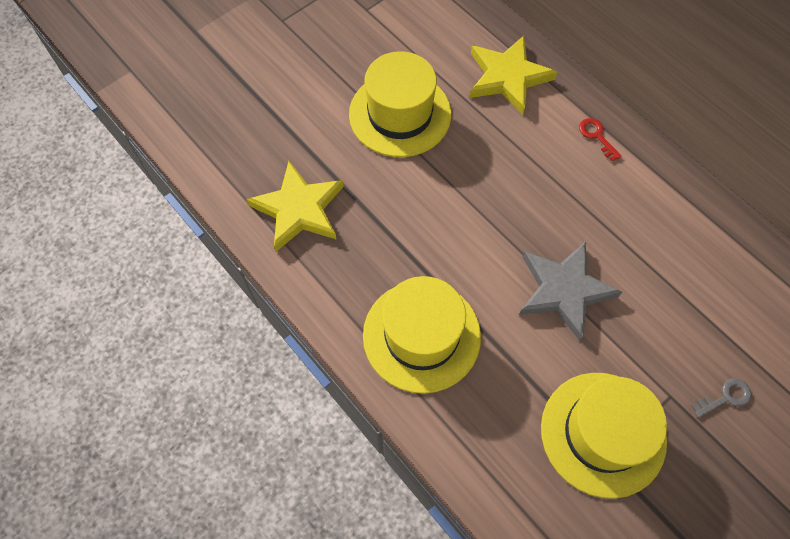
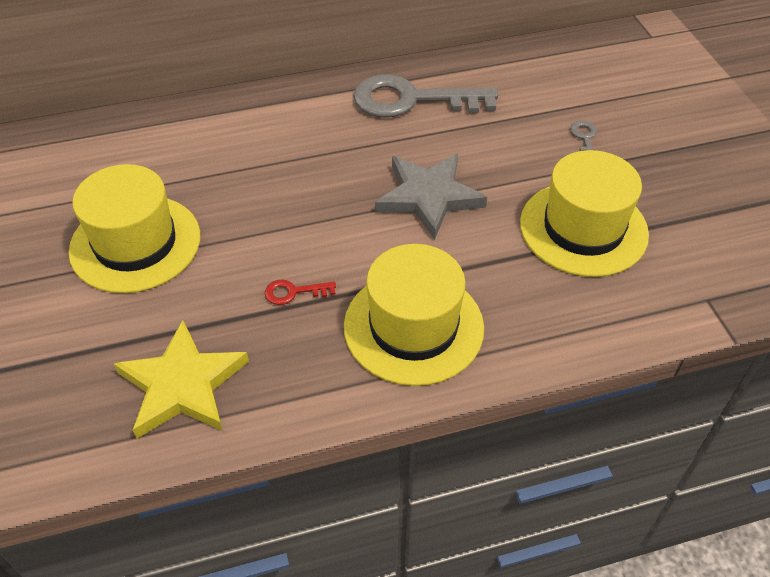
camera: 65 degrees left, 15 degrees down
yellow star [470,36,557,114] -> none
red key [579,118,622,162] -> red key moved to [265,279,336,305]
none -> grey key [353,74,498,118]

